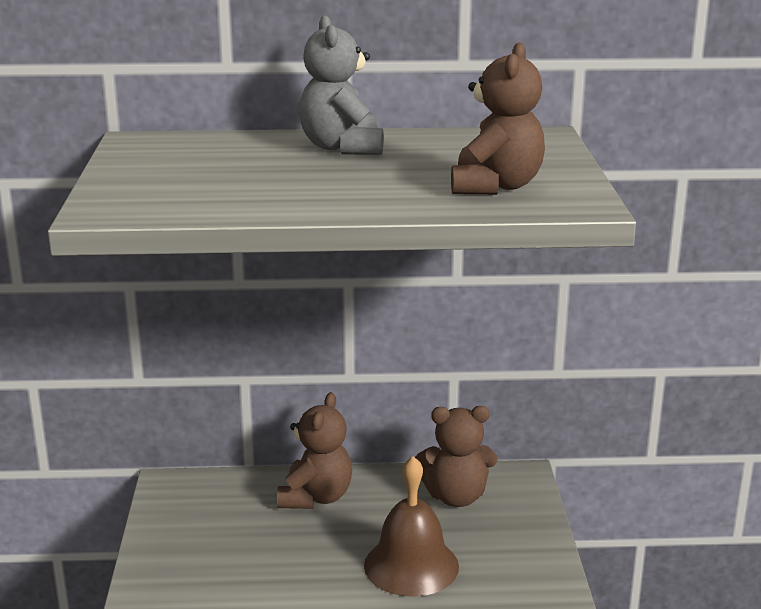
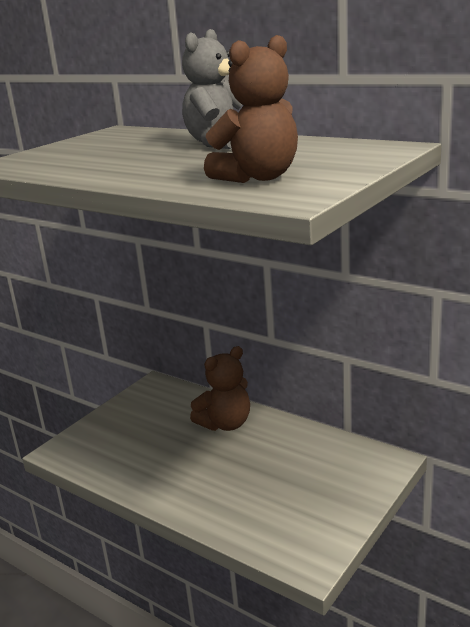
camera: 40 degrees right, 0 degrees up
brown bell [364,456,459,597] -> none
brown teddy bear [415,406,497,507] -> none

